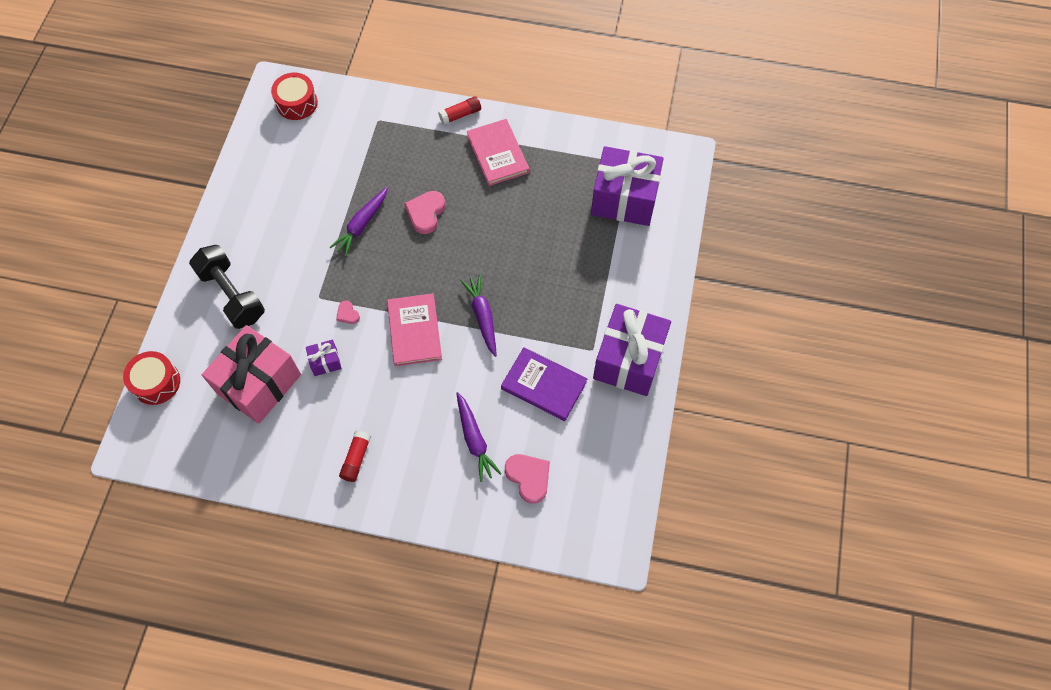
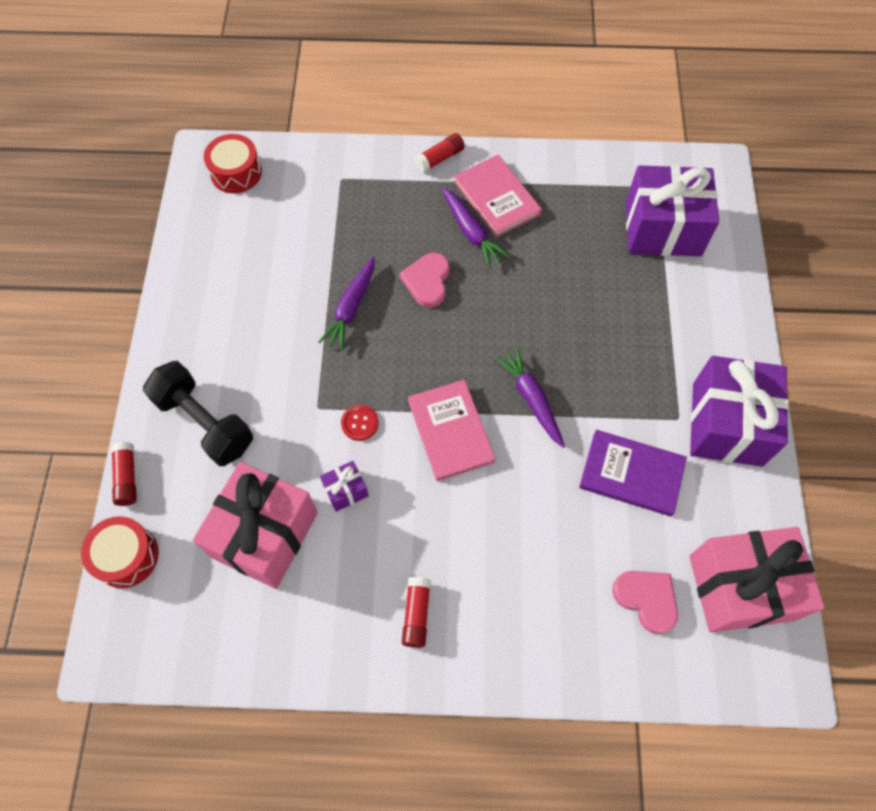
camera: 10 degrees left, 0 degrees up
pink heart [336,301,360,324] -> red button [341,405,379,441]
purple carrot [456,392,502,482] -> purple carrot moved to [441,187,509,268]
none -> red glue stick [111,442,137,506]
none -> pink gift [689,527,825,633]

